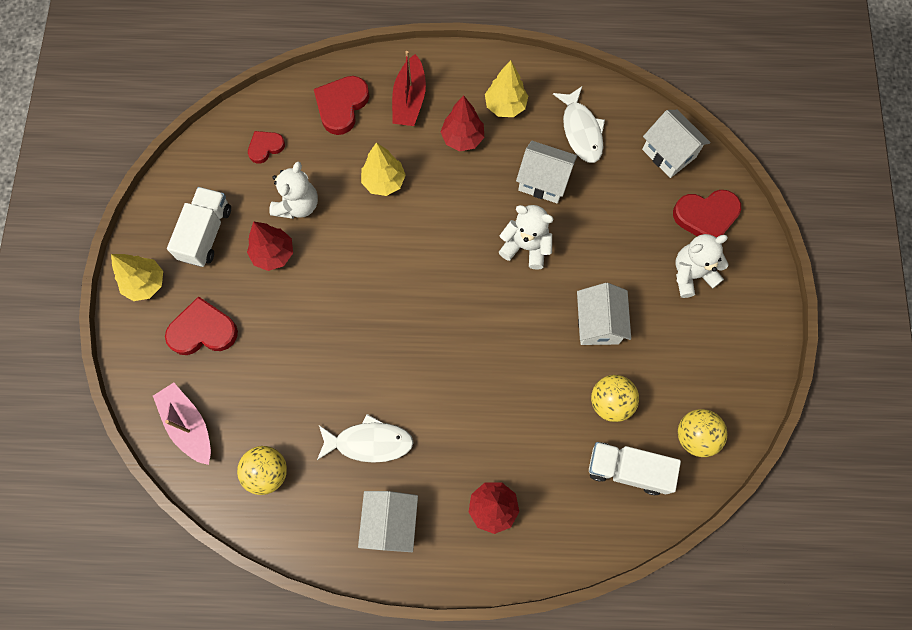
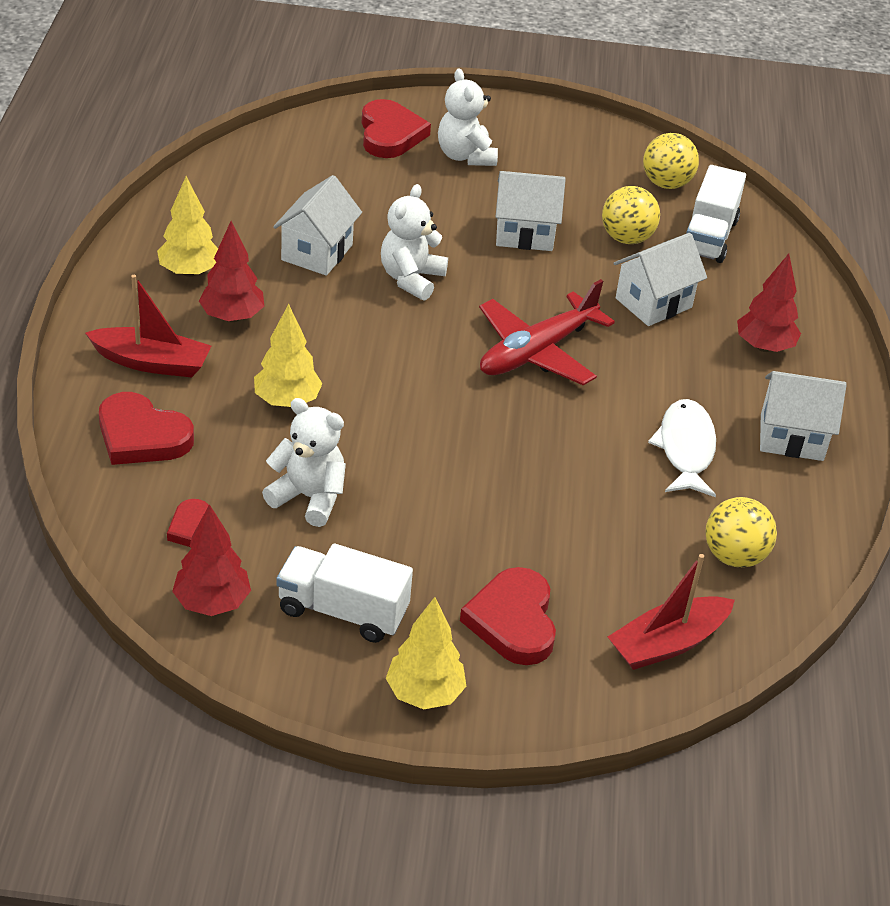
camera: 90 degrees left, 30 degrees down
pink boat [153,383,211,465] -> red boat [608,554,735,670]
red tree [247,221,293,271] -> red tree moved to [172,504,251,616]
white fish [553,87,605,163] -> none
white house [642,110,711,178] -> white house moved to [614,233,707,326]
none -> red plane [479,279,615,385]

